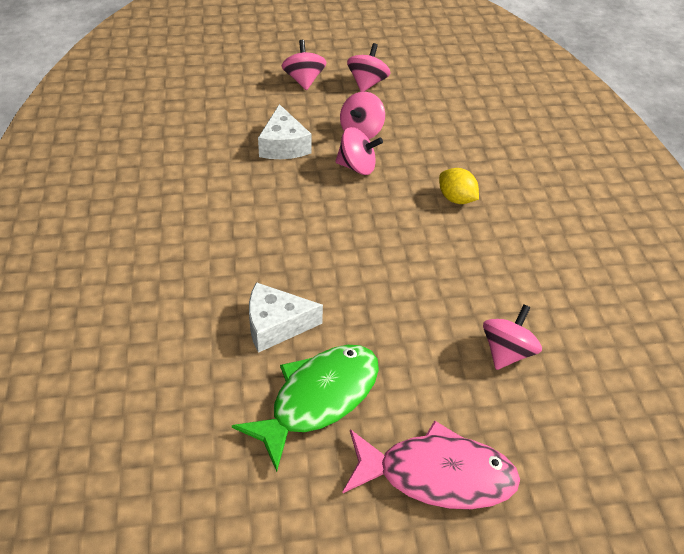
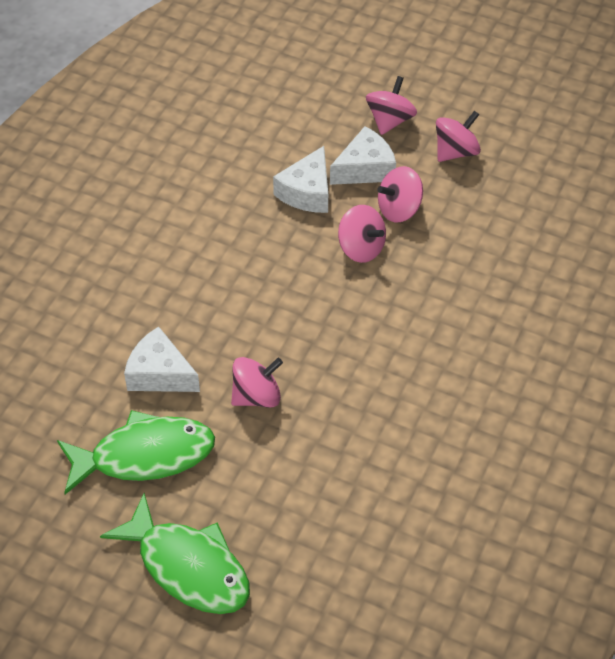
camera: 35 degrees right, 5 degrees up
pink fish [342,420,520,509] -> green fish [100,493,250,614]
yellow lemon [439,168,479,204] -> none
pink spinning top [483,304,542,370] -> pink spinning top moved to [231,357,283,408]
none -> white cheese [330,126,396,185]

